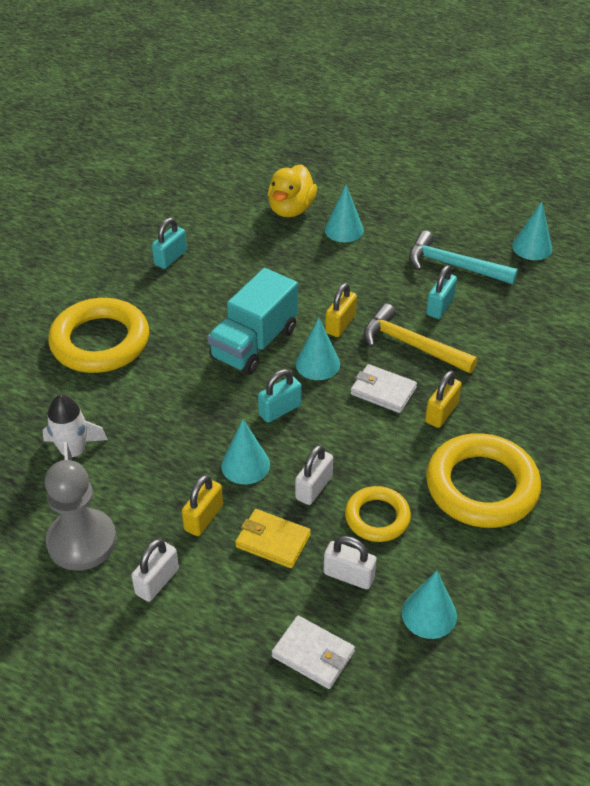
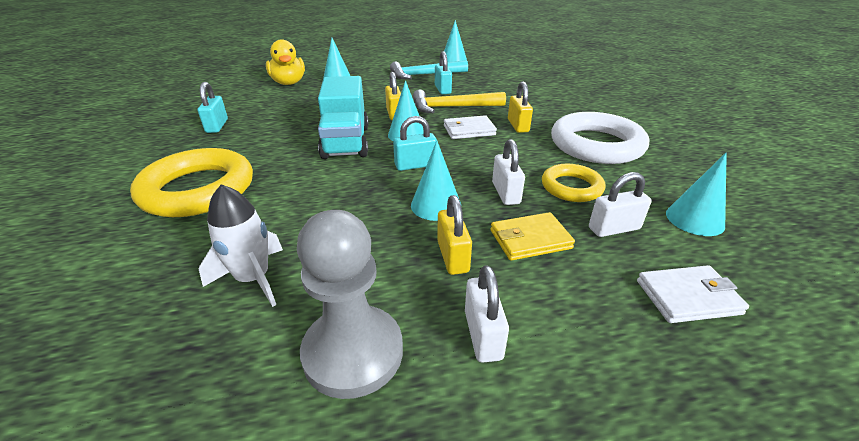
camera: 40 degrees left, 10 degrees down
turquoise padlock [258,369,302,423] -> turquoise padlock turned 60 degrees clockwise [393,116,437,171]
yellow ring [426,433,541,528] -> white ring [551,112,649,164]

